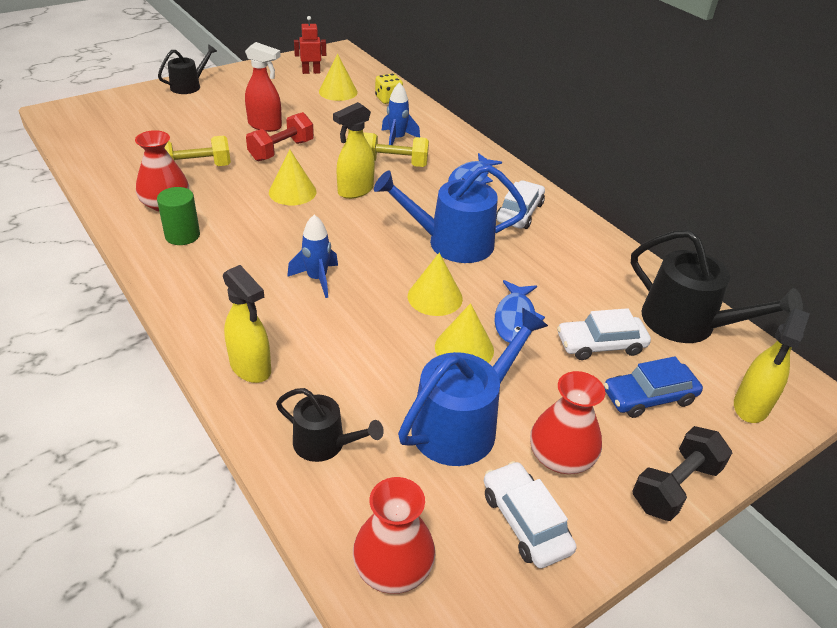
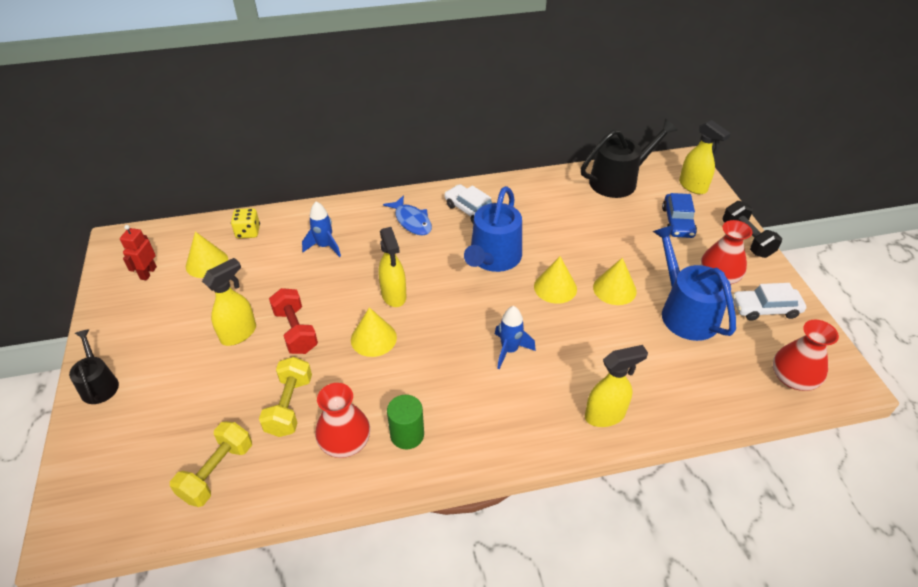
camera: 65 degrees left, 5 degrees up
red spray bottle [245,42,282,132] -> yellow spray bottle [202,258,256,346]
black watering can [276,388,384,462] -> none
yellow dumbbell [363,132,429,167] -> yellow dumbbell moved to [170,421,252,507]
blue fish [494,280,545,343] -> none
white car [557,308,651,360] -> none

